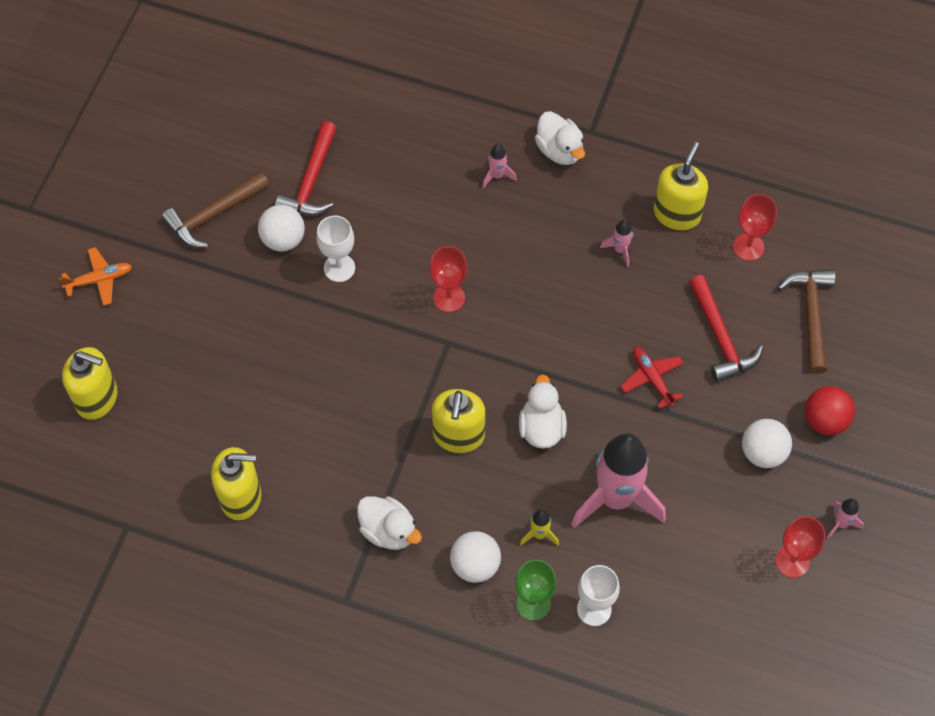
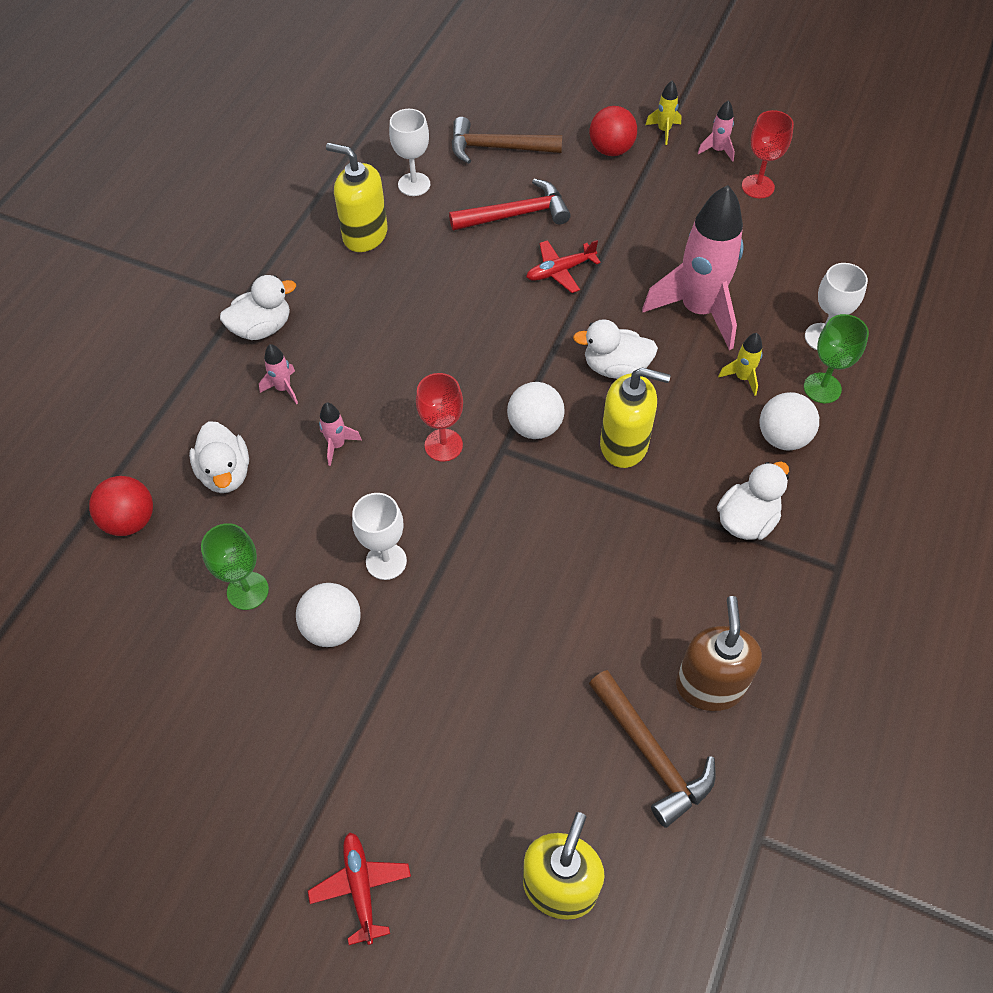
camera: 85 degrees left, 5 degrees down
orange plane [59,247,132,306] -> red plane [308,832,411,945]
brown hammer [161,171,269,248] -> brown hammer moved to [589,670,716,828]
yellow soap dispenser [211,447,261,520] -> brown soap dispenser [676,596,762,711]
red hammer [275,121,337,216] -> green goblet [201,523,269,610]
pink rocket [600,219,633,267] -> pink rocket moved to [319,403,362,466]
red goblet [733,194,777,261] -> white goblet [389,109,430,196]
white ball [742,419,792,468] -> white ball moved to [507,382,565,439]
none -> red ball [89,476,153,536]
none -> white duck [189,421,249,493]
none -> yellow rocket [645,81,681,145]

